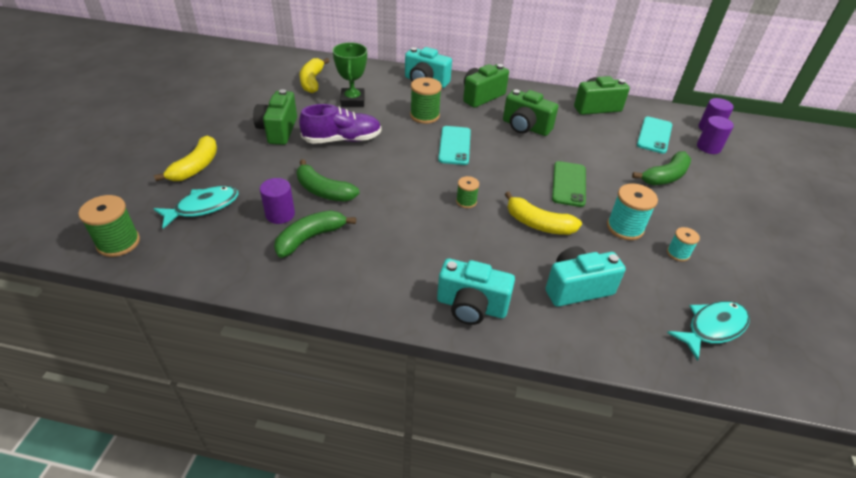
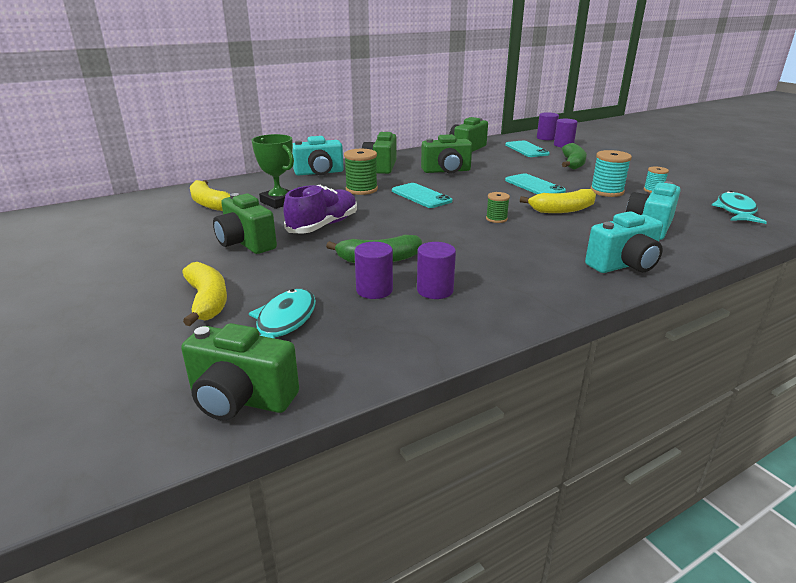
camera: 40 degrees left, 15 degrees down
green spool [78,195,140,257] -> green camera [181,323,299,421]
green banana [274,210,356,258] -> purple cylinder [417,242,456,299]
green phone [552,161,586,207] -> turquoise phone [505,173,566,194]

